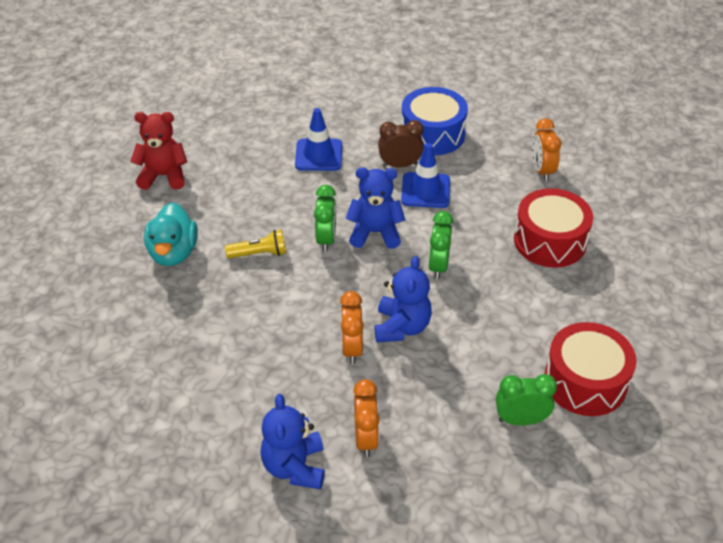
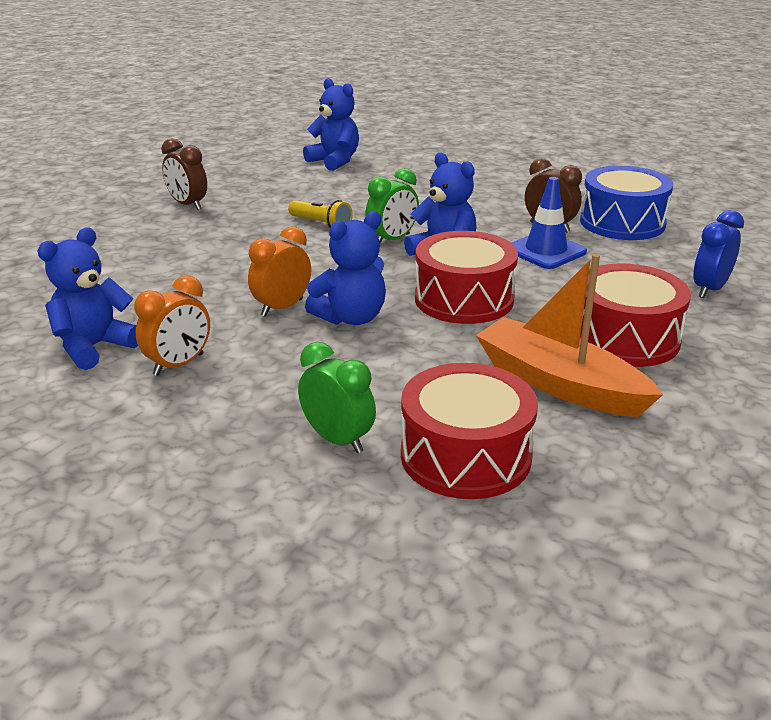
camera: 45 degrees right, 15 degrees down
red teddy bear [130,112,187,190] -> blue teddy bear [303,78,359,171]
turquoise duck [144,202,198,266] -> none
blue traffic cone [295,108,342,171] -> none
green clock [428,211,453,279] -> red drum [415,231,518,324]
orange clock [532,118,561,181] -> blue clock [693,210,744,298]
none -> brown clock [161,138,207,210]
none -> orange boat [476,254,663,417]

